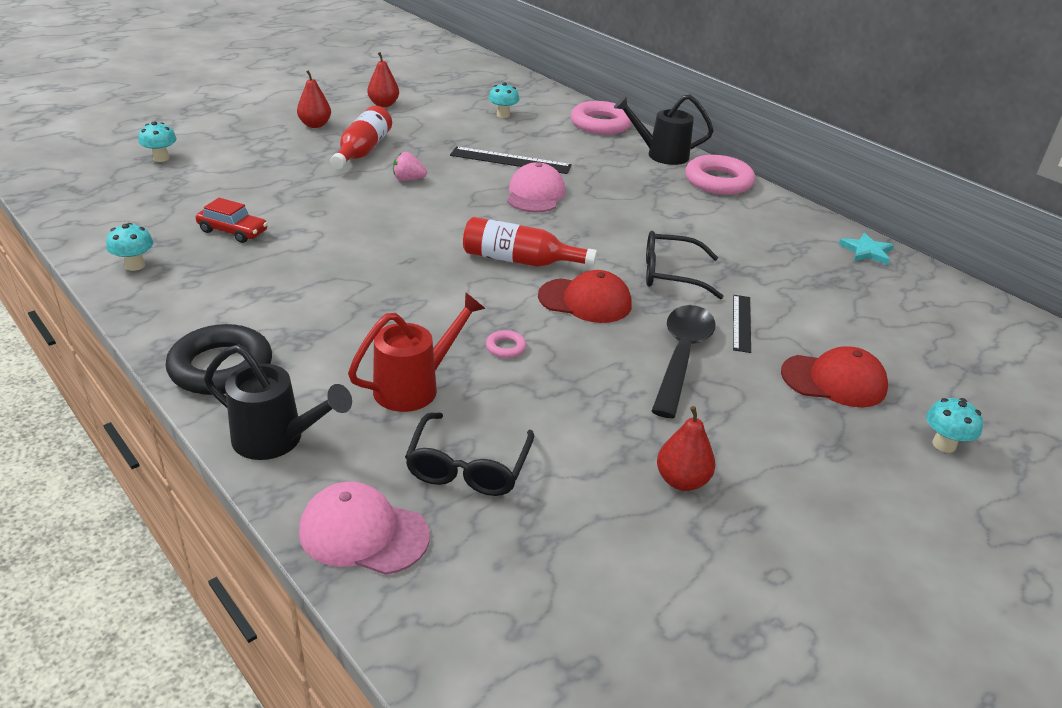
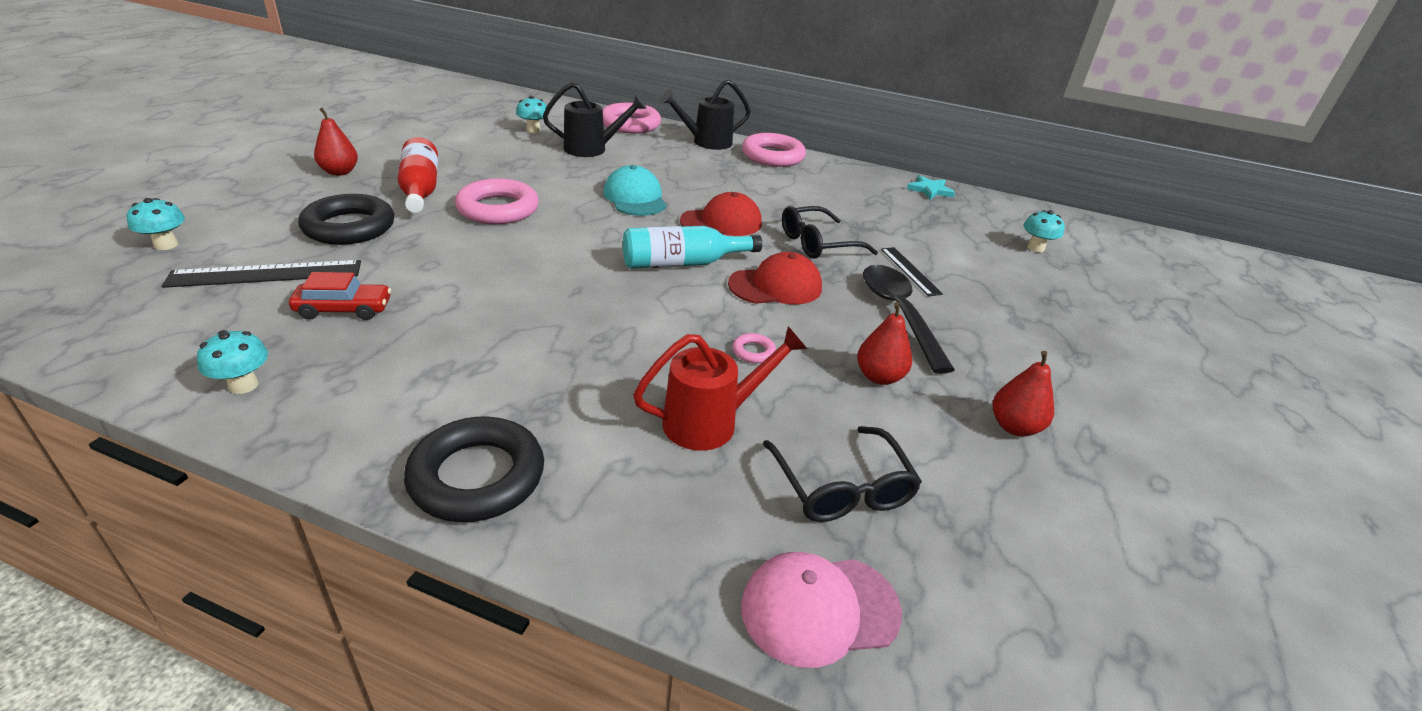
camera: 30 degrees left, 0 degrees up
black watering can [204,344,352,460] -> black watering can moved to [543,82,647,157]
red watering can [348,292,485,412] -> red watering can turned 45 degrees clockwise [633,326,807,451]
red pear [367,52,399,107] -> red pear moved to [857,302,912,385]
pink strawberry [393,152,427,181] -> pink ring [455,178,539,224]
black ruler [450,146,572,174] -> black ruler moved to [162,260,361,288]
red bottle [463,217,597,267] -> turquoise bottle [623,226,762,269]
pink cap [507,162,565,212] -> turquoise cap [603,165,667,216]
red cap [781,346,888,407] -> red cap moved to [680,192,762,236]
turquoise mushroom [926,398,983,453] -> turquoise mushroom moved to [1024,210,1065,252]
none -> black ring [298,194,394,245]

